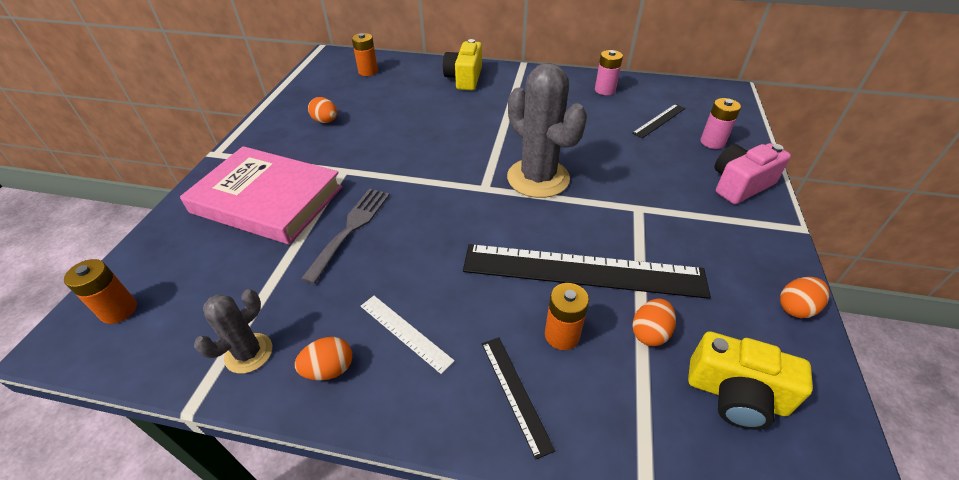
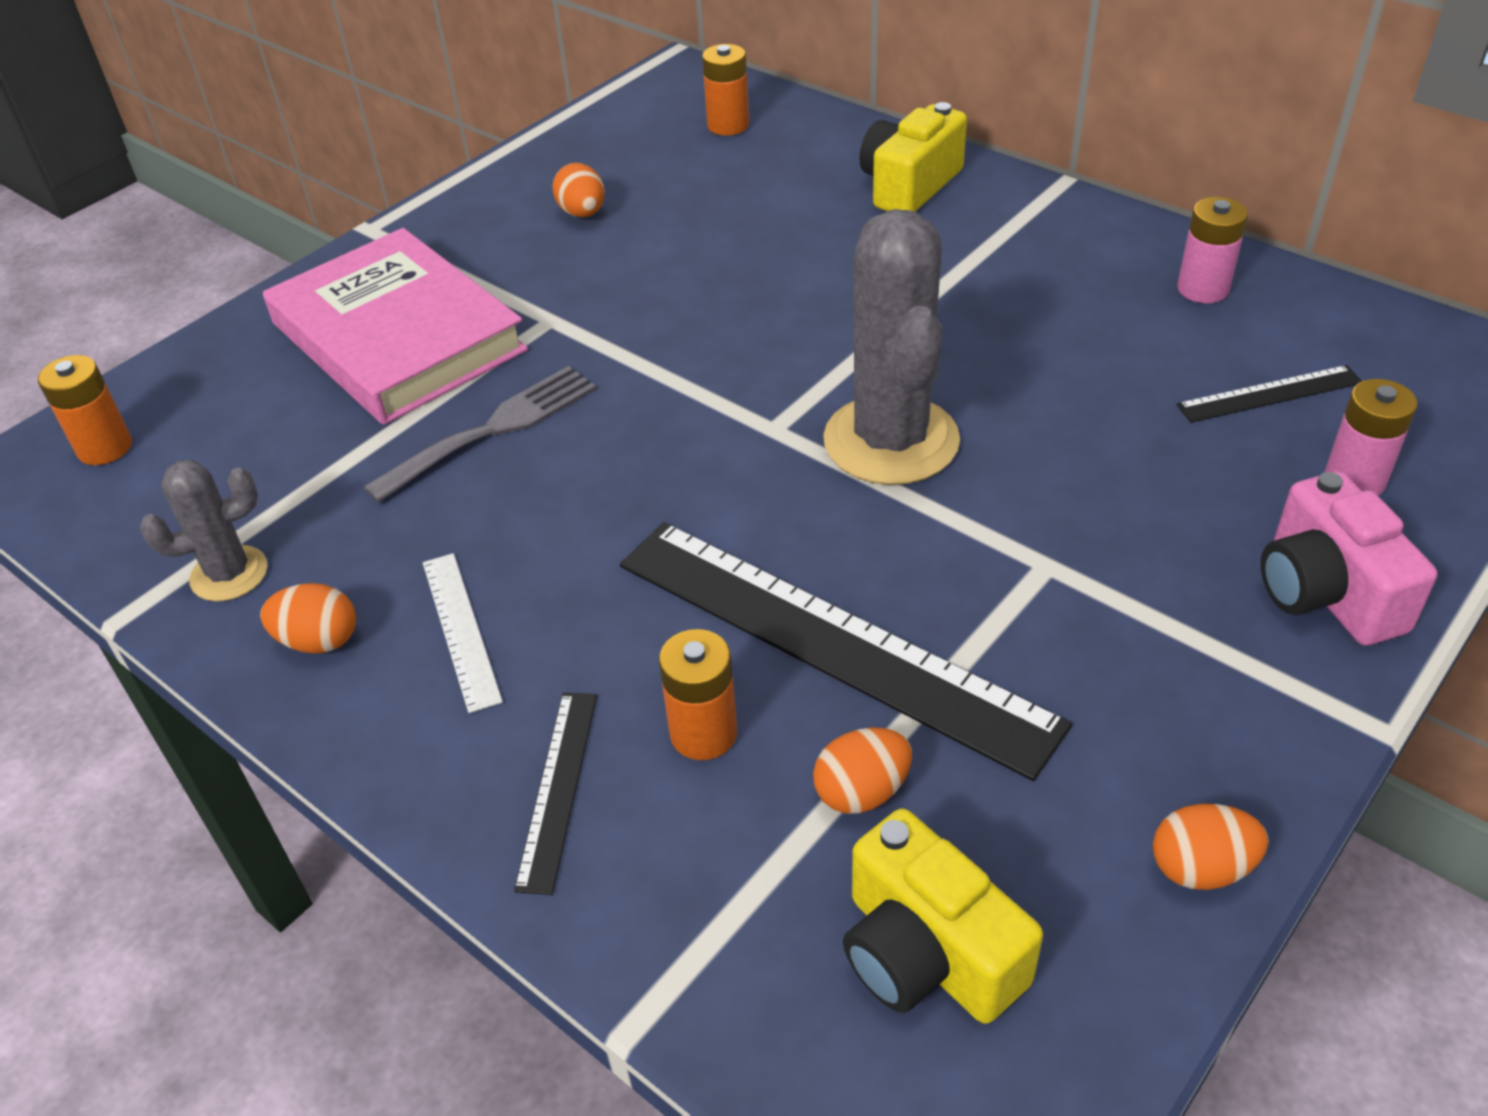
camera: 30 degrees right, 0 degrees up
pink camera [714,143,791,204] -> pink camera turned 105 degrees counterclockwise [1261,471,1437,646]

